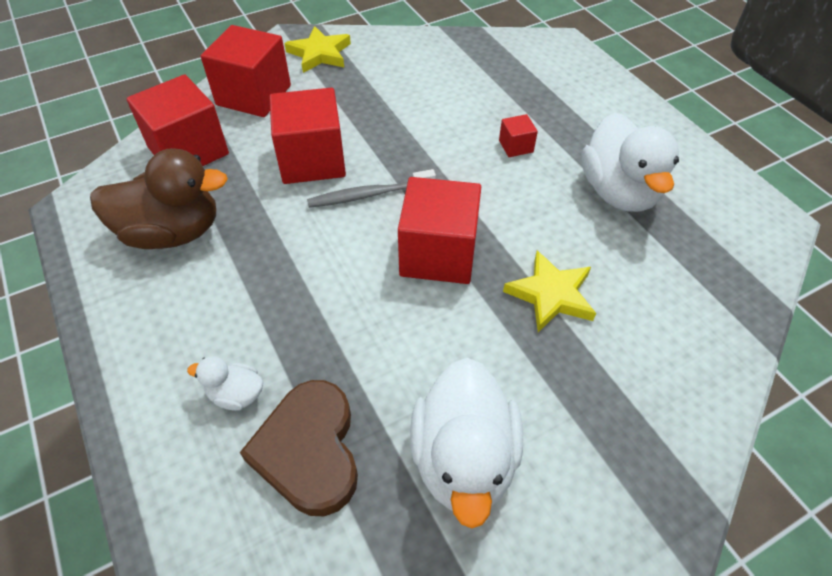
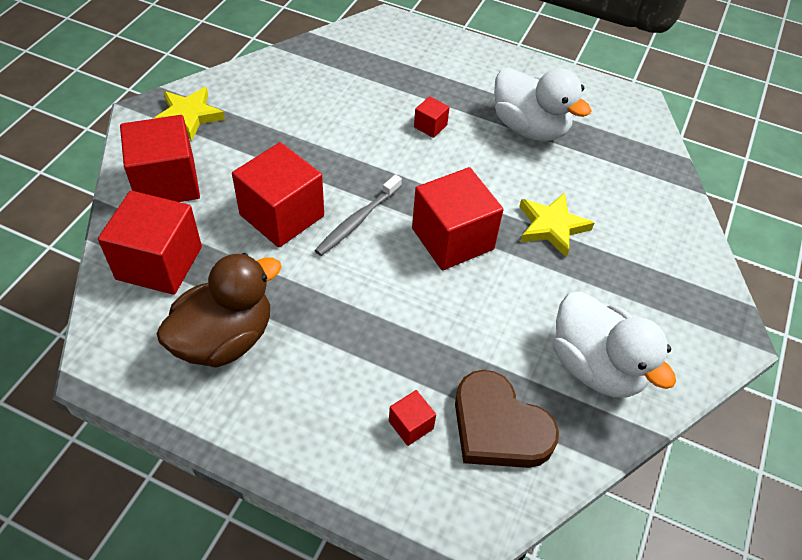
camera: 40 degrees left, 0 degrees up
white duck [187,356,263,411] -> red cube [389,390,436,446]

